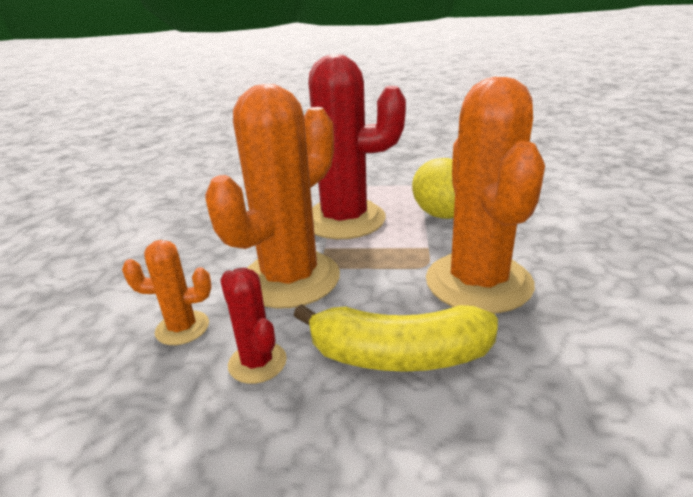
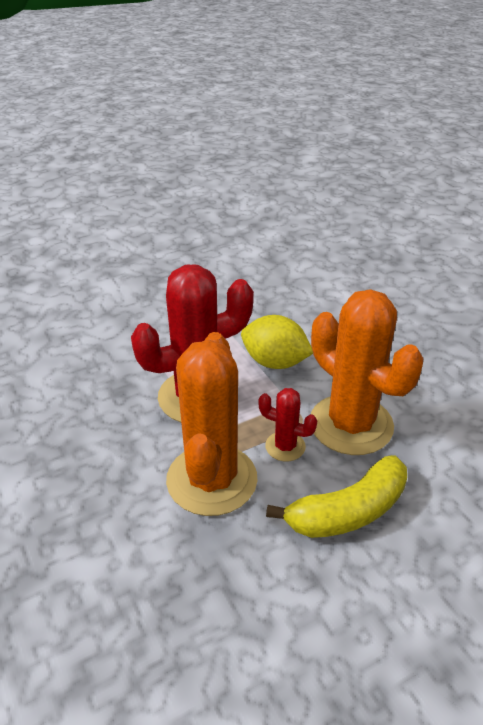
camera: 35 degrees left, 10 degrees up
orange cactus [122,240,212,345] -> none
red cactus [221,268,287,384] -> red cactus moved to [258,388,317,461]

